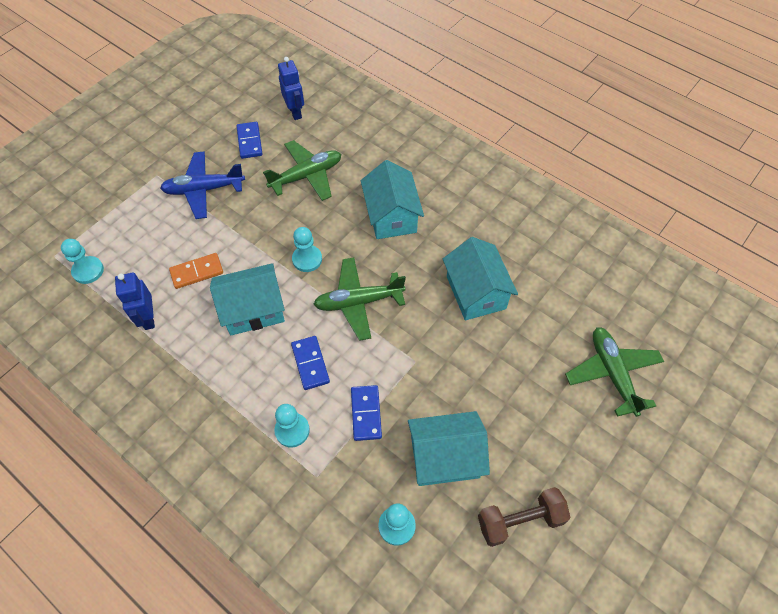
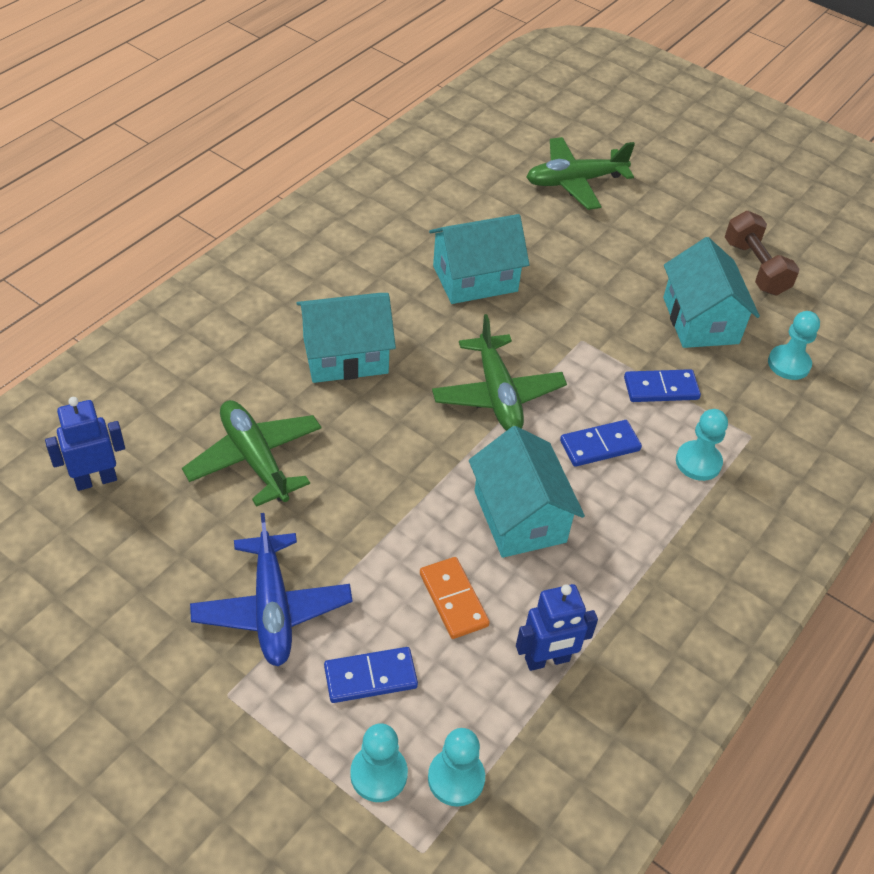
camera: 95 degrees left, 10 degrees down
blue domino [237,122,262,159] -> blue domino moved to [324,647,418,703]
turquoise pawn [292,227,322,272] -> turquoise pawn moved to [350,723,408,802]

